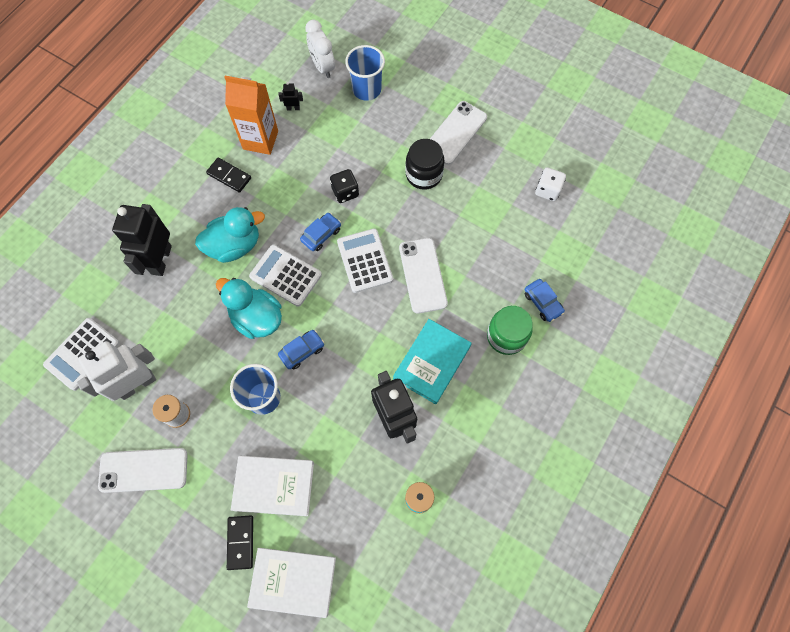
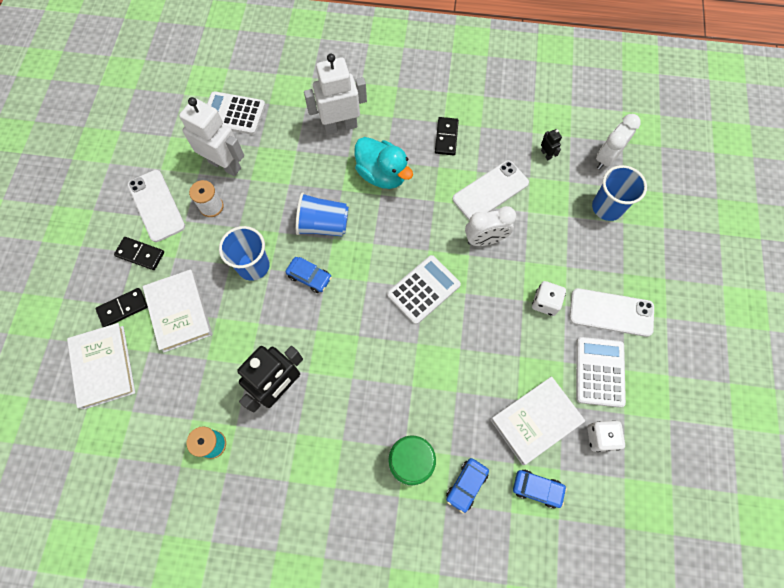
camera: 65 degrees right, 0 degrees up
black robot [112,204,172,276] -> white robot [304,54,367,135]
turquoise duck [216,278,282,339] -> blue cup [296,192,349,236]
orange carton [224,76,278,155] -> none
white calculator [249,245,322,307] -> white calculator moved to [576,337,626,408]
blue car [300,213,341,251] -> blue car moved to [513,470,567,509]
black dice [330,169,359,203] -> white clock [465,206,516,246]
turquoise book [393,319,472,404] -> none
white phone [399,238,448,314] -> white phone moved to [453,160,529,221]
black jar [405,139,445,190] -> white dice [532,281,566,316]
none -> black domino [114,237,164,270]
none -> white book [490,376,585,465]

